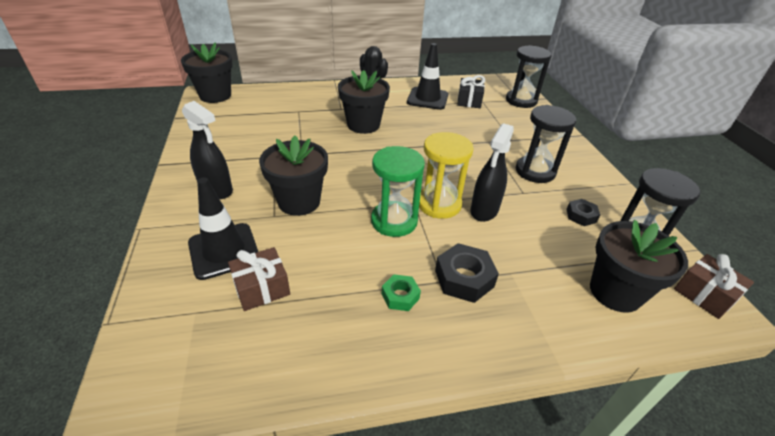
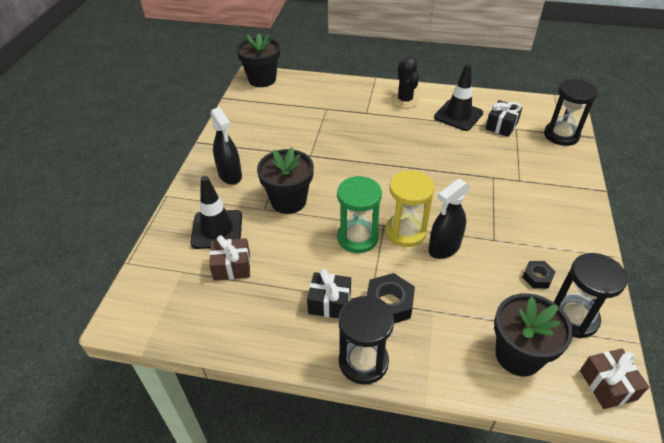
camera: 25 degrees right, 5 degrees up
black flower pot [338,70,390,134] -> none
green nut [382,274,421,311] -> black gift [307,269,351,318]
black hourglass [516,105,576,183] -> black hourglass moved to [338,296,394,385]

